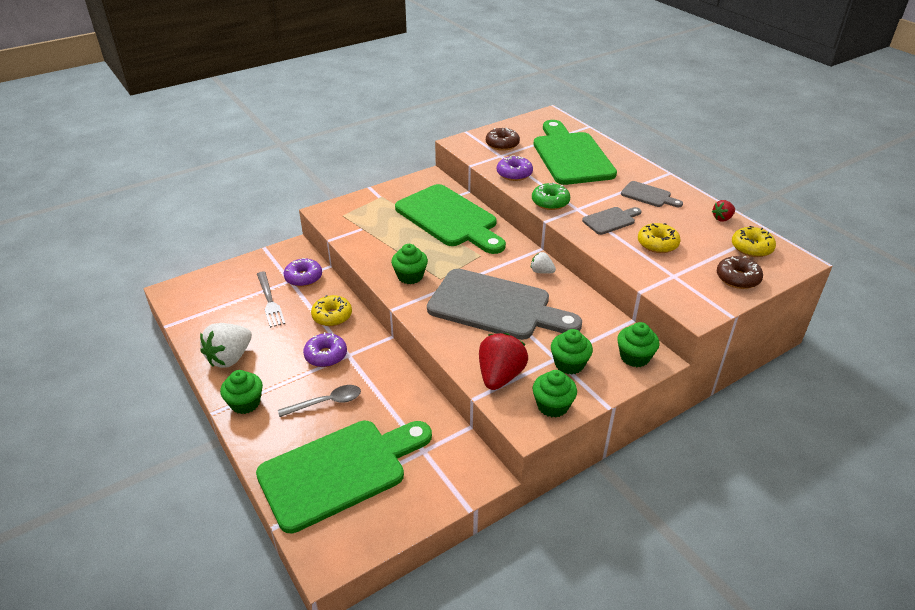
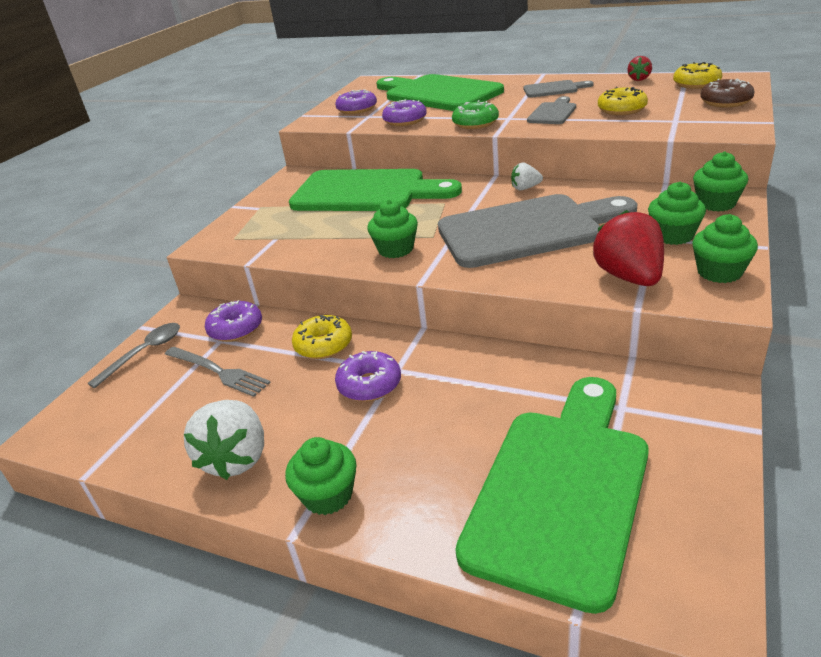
camera: 30 degrees left, 5 degrees down
grey spoon [278,385,361,417] -> grey spoon moved to [87,323,180,388]
brown donut [486,128,520,151] -> purple donut [335,89,377,114]

